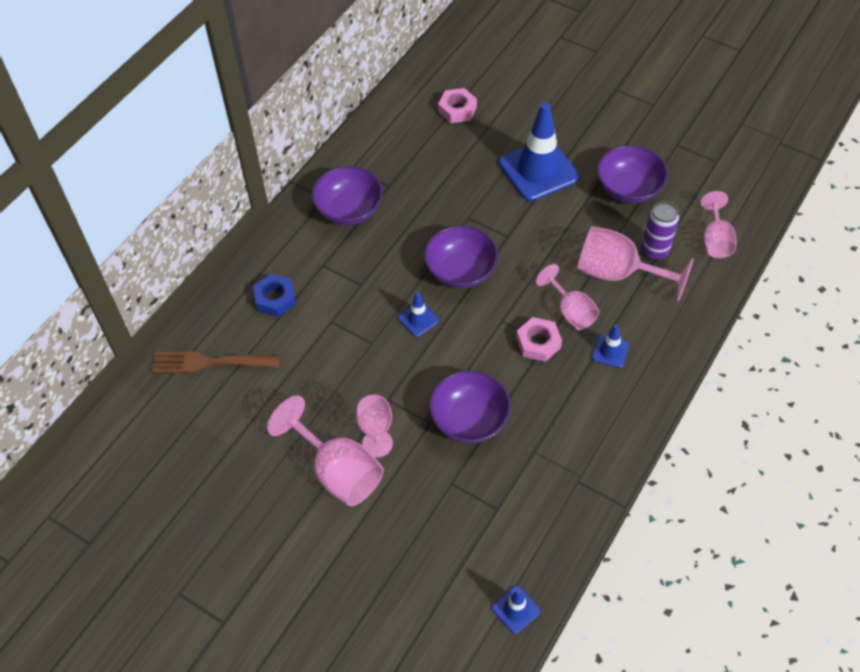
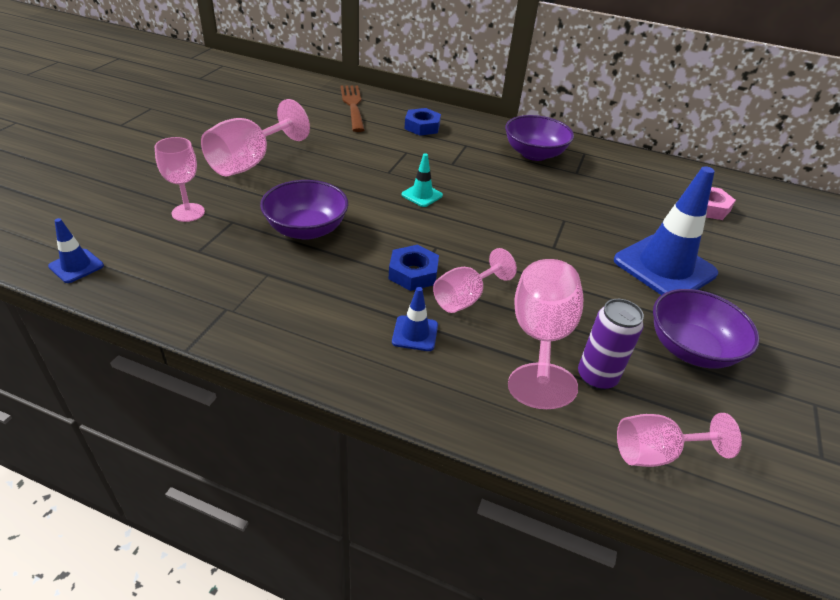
camera: 75 degrees right, 15 degrees down
pink goblet [356,395,393,458] -> pink goblet moved to [155,137,205,222]
blue traffic cone [398,292,439,337] -> turquoise traffic cone [401,153,443,207]
purple bowl [424,226,498,288] -> none
pink nut [516,317,562,362] -> blue nut [389,245,439,291]

